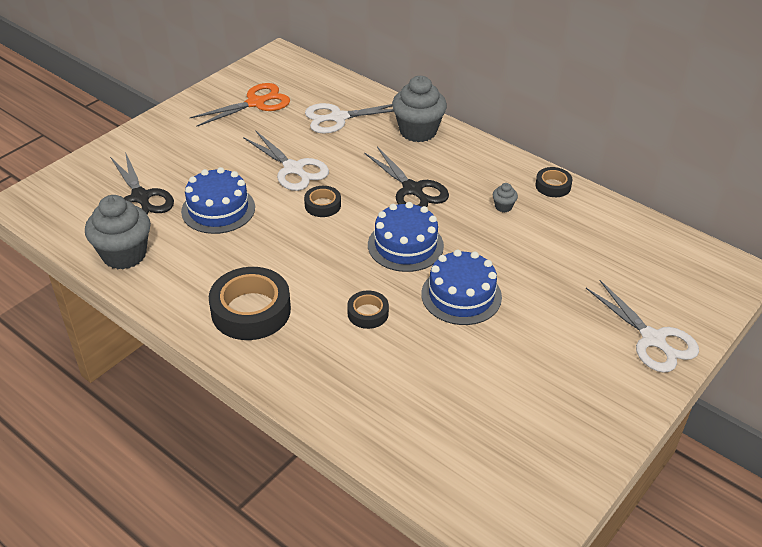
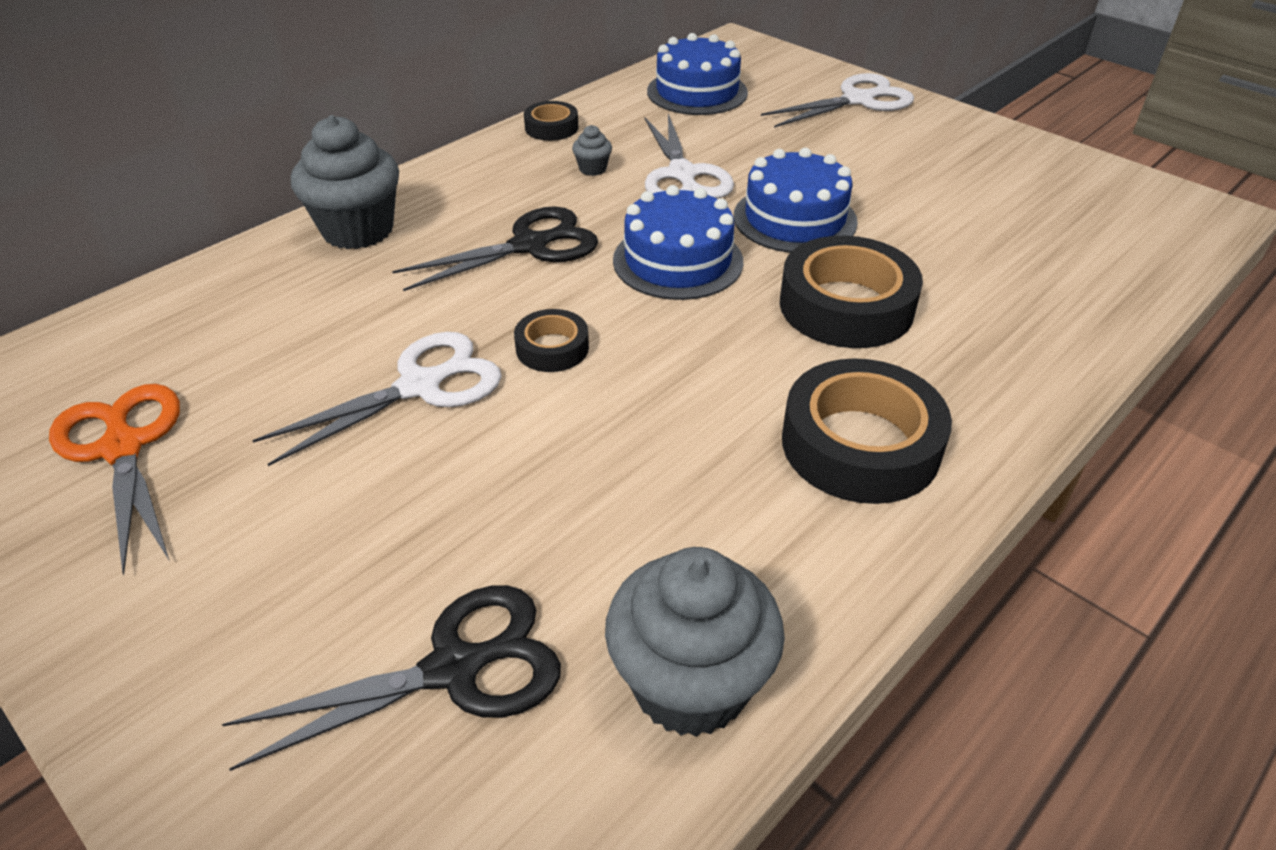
camera: 85 degrees left, 0 degrees up
blue cake [181,167,255,234] -> blue cake moved to [647,33,748,115]
white scissors [305,103,394,134] -> white scissors moved to [645,114,734,198]
black tape [347,291,389,329] -> black tape [780,236,923,348], size x1.93

